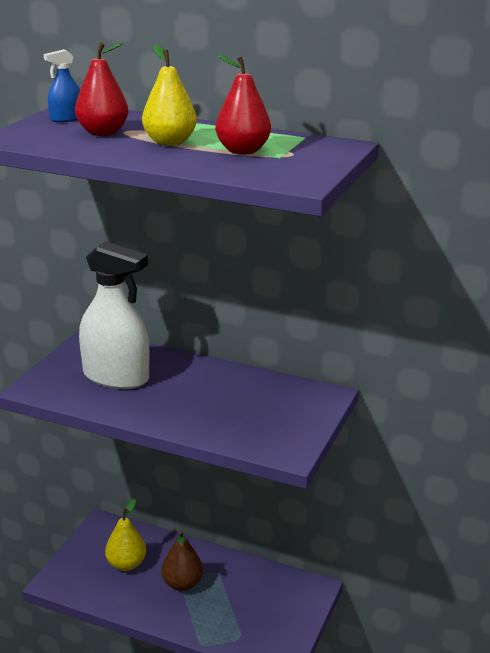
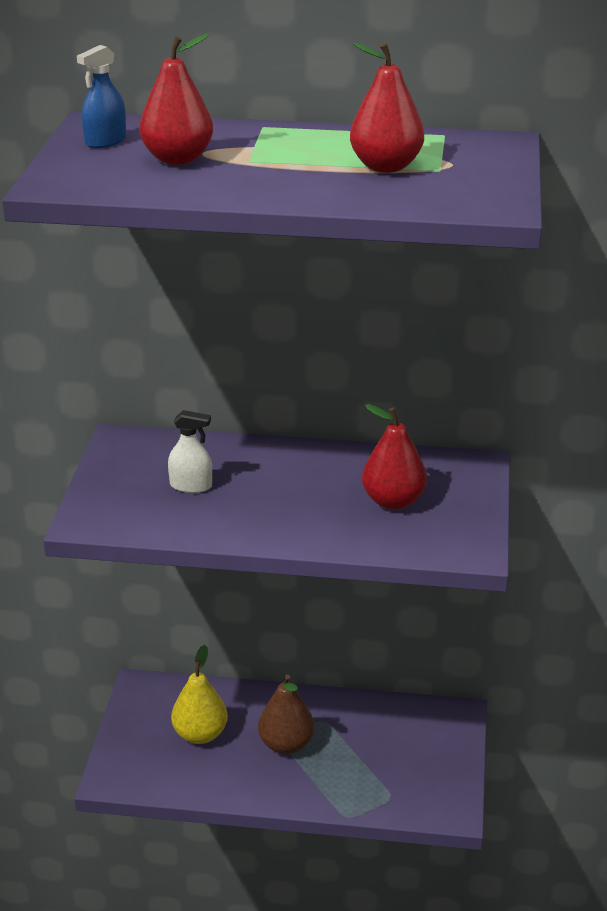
camera: 15 degrees left, 5 degrees up
white spray bottle [79,241,150,389] -> white spray bottle [168,410,212,493], size x0.43
yellow pear [142,44,197,146] -> none
none -> red pear [362,404,427,510]

